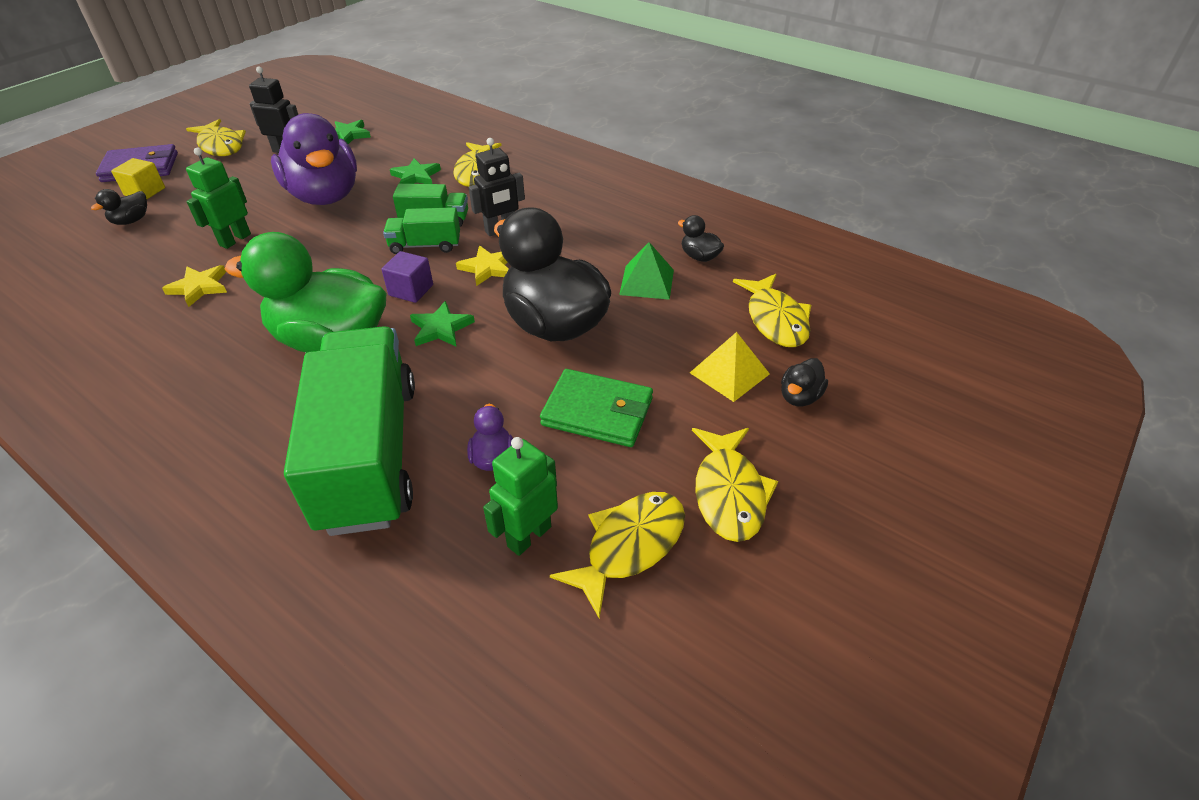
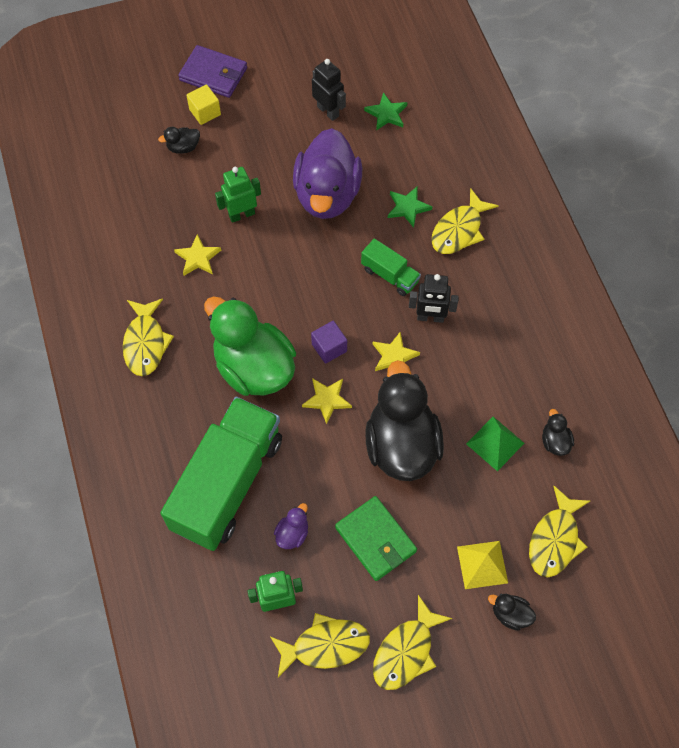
camera: 35 degrees right, 20 degrees up
yellow fish [186,119,246,156] -> yellow fish moved to [123,298,174,376]
green truck [383,207,460,254] -> none
green star [410,301,475,346] -> yellow star [302,378,352,424]
black duck [781,358,828,406] -> black duck turned 45 degrees clockwise [488,594,536,631]

